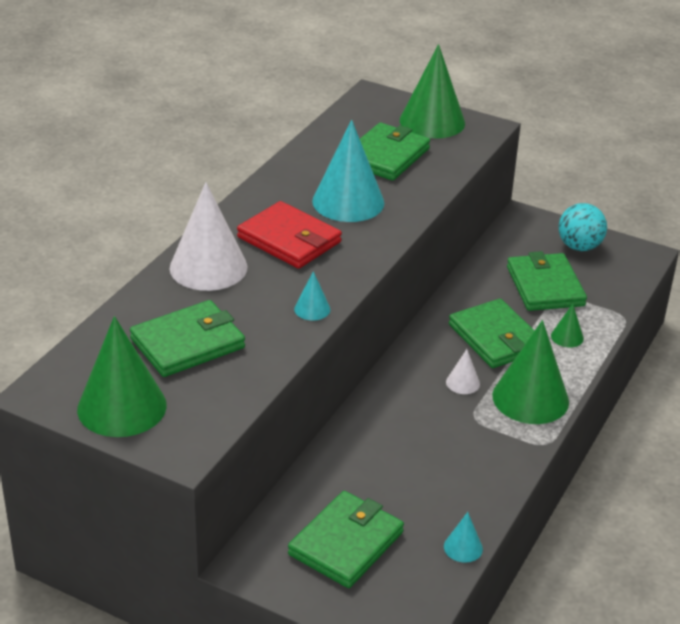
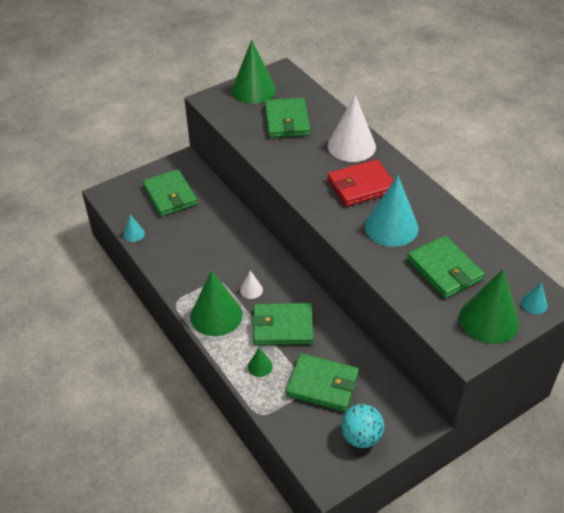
camera: 120 degrees right, 10 degrees up
turquoise cone [294,271,330,321] -> turquoise cone moved to [521,282,548,315]

